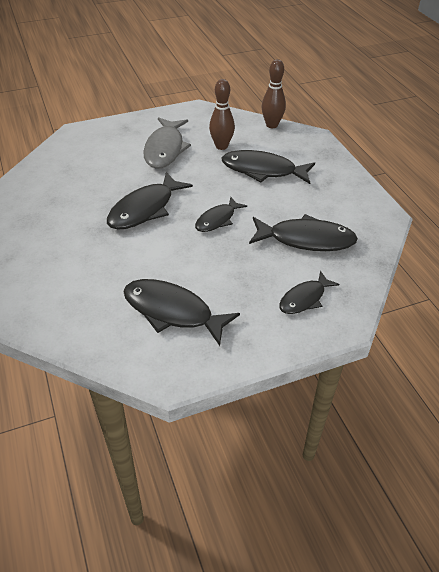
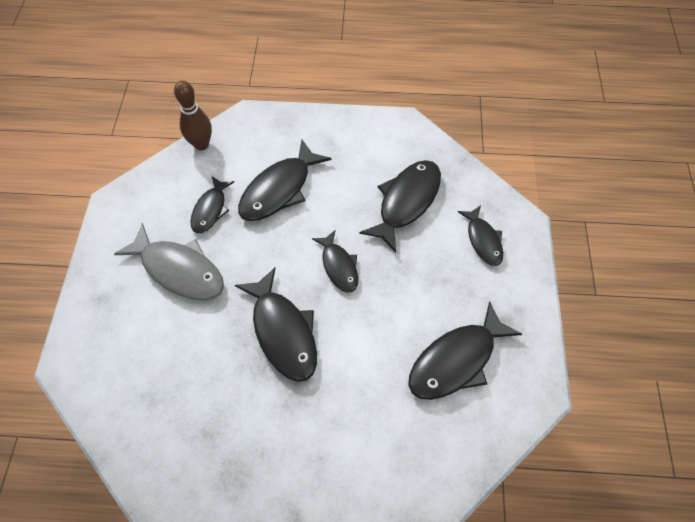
camera: 65 degrees left, 15 degrees up
brown bowling pin [209,79,235,150] -> black fish [191,176,234,233]

